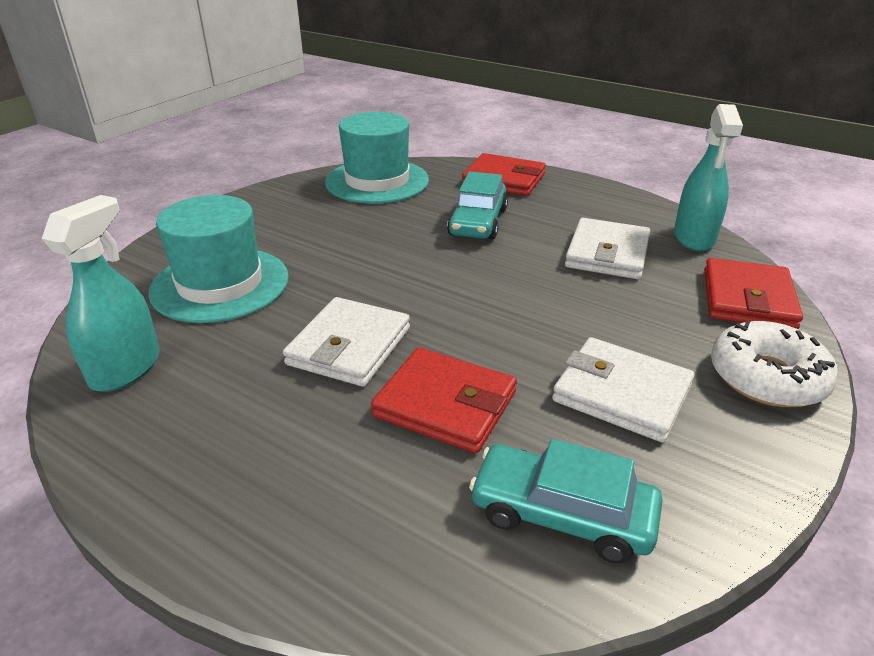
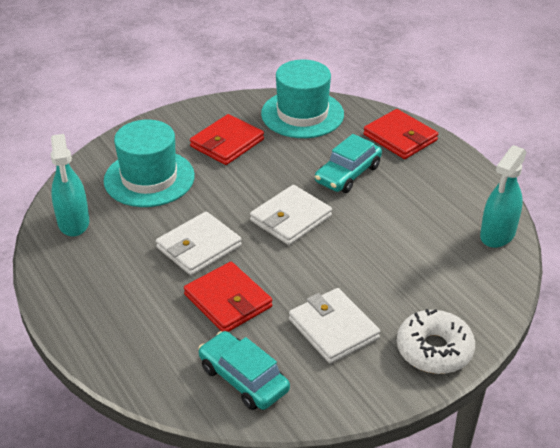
camera: 25 degrees right, 5 degrees up
turquoise spray bottle [42,195,160,392] -> turquoise spray bottle turned 120 degrees clockwise [51,134,89,237]
white wallet [565,218,650,279] -> white wallet moved to [250,185,332,245]
red wallet [704,258,803,329] -> red wallet moved to [190,114,264,165]

